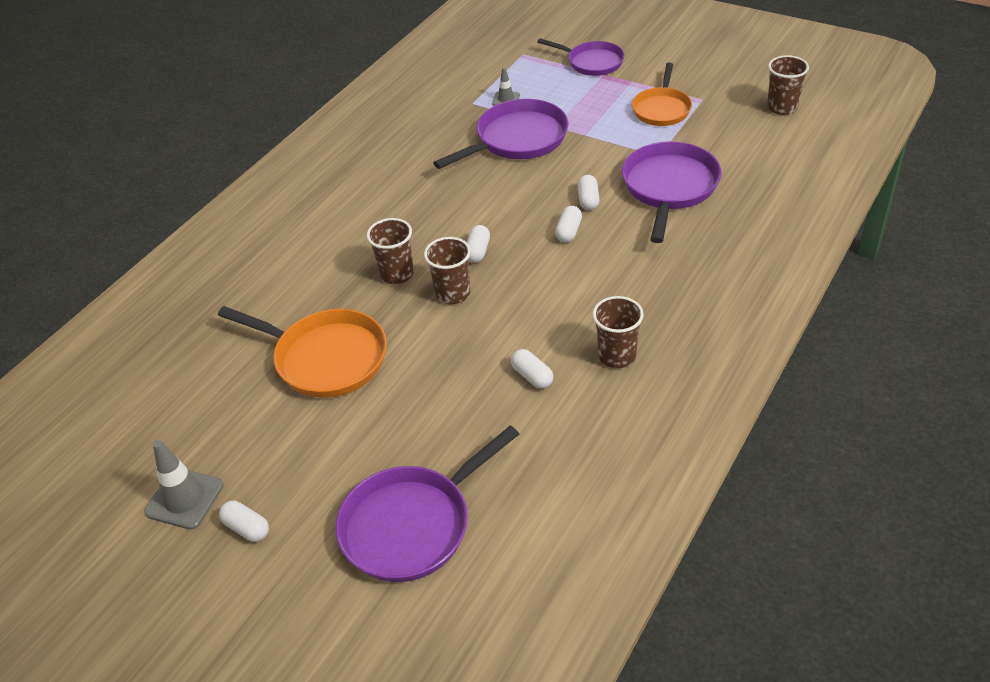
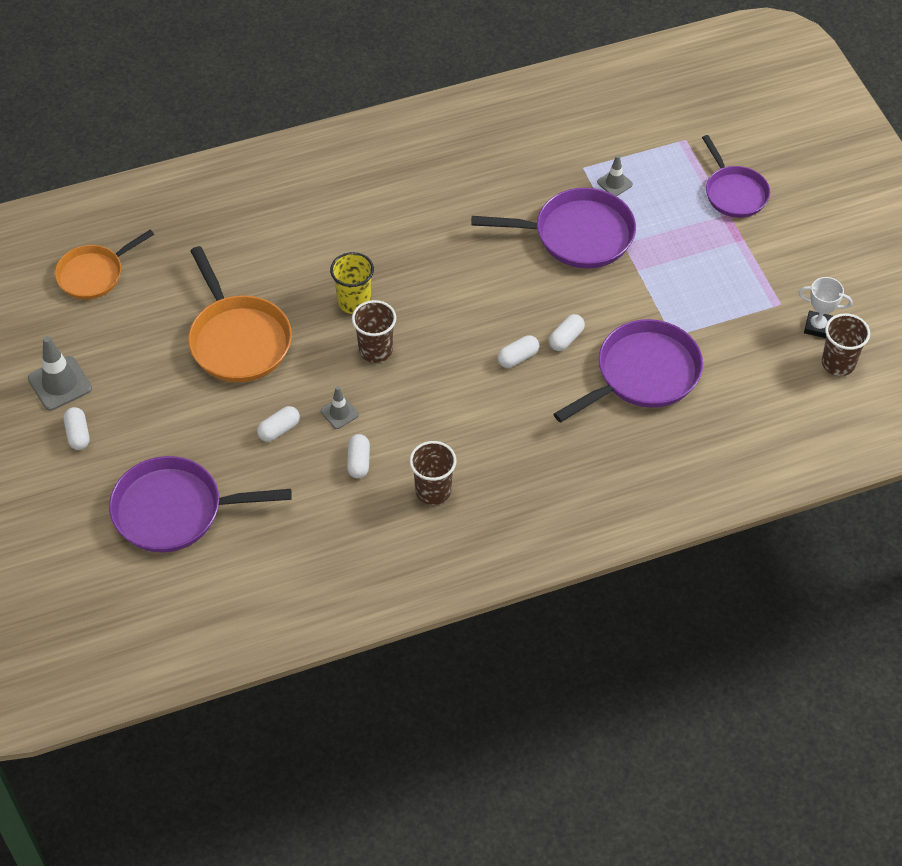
camera: 35 degrees right, 10 degrees up
brown cup [367,218,414,284] -> yellow cup [330,252,374,314]
white capsule [467,225,490,263] -> white capsule moved to [257,406,300,442]
orange pan [632,63,692,126] -> orange pan moved to [55,229,154,300]
none -> grey traffic cone [321,386,359,429]
none -> white trophy [798,277,853,338]

